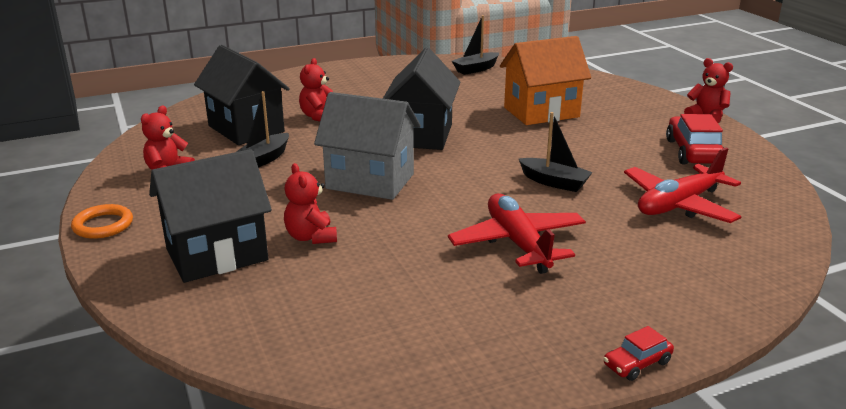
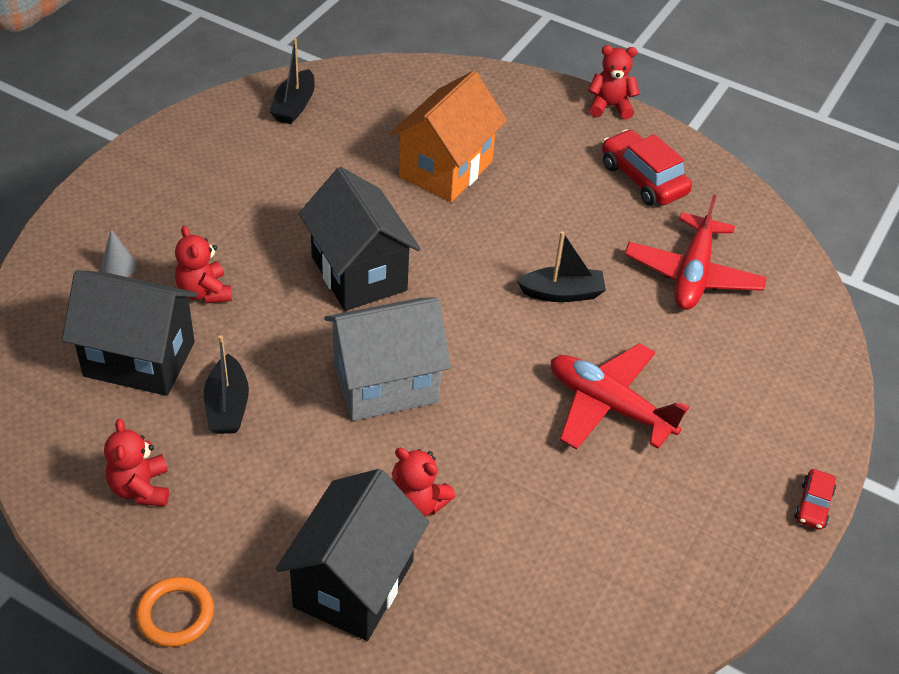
camera: 40 degrees left, 20 degrees up
none -> grey cone [100,229,137,277]

